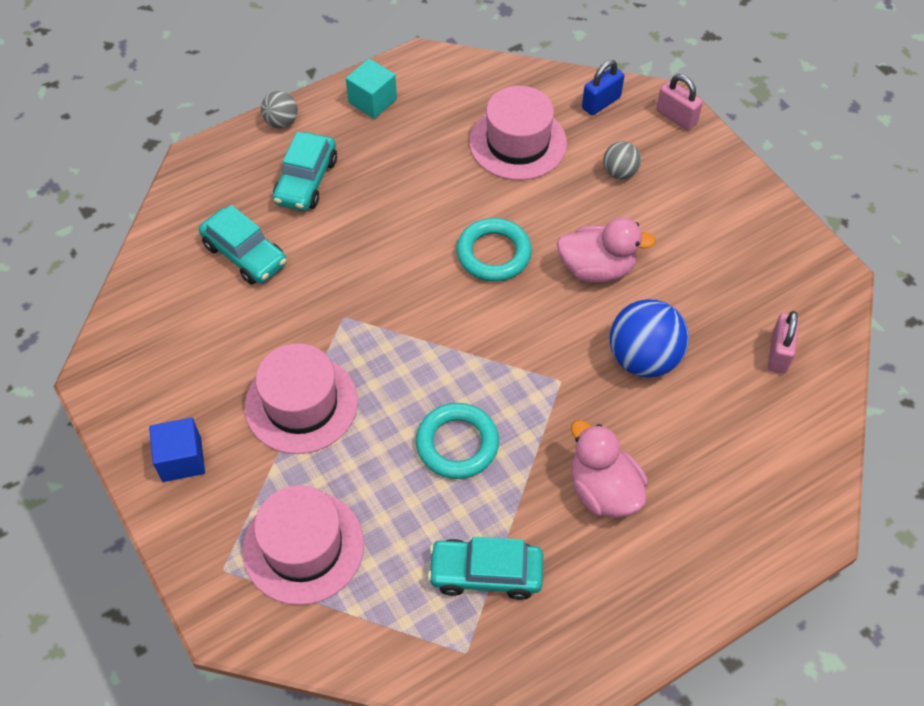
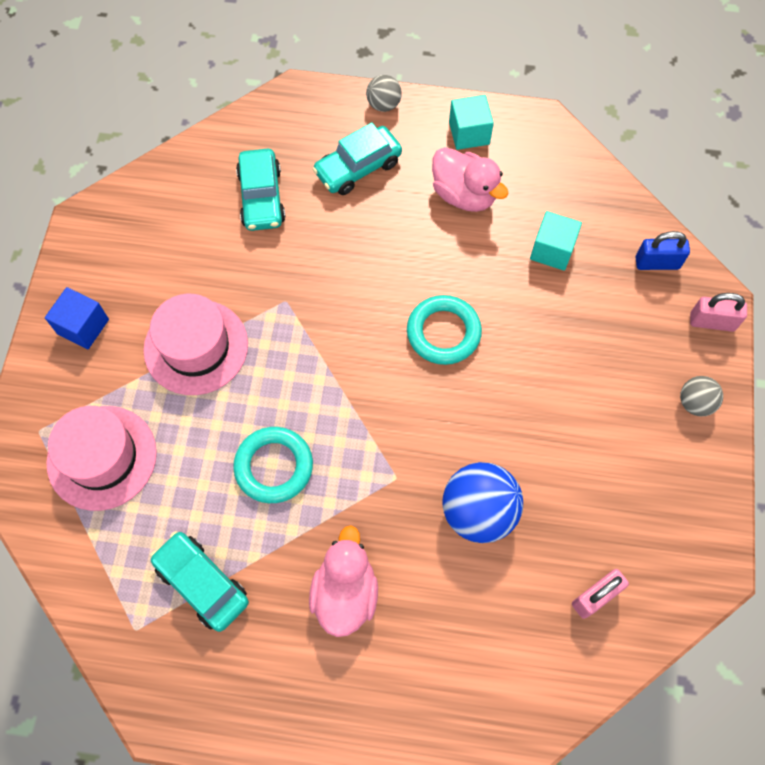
camera: 40 degrees right, 10 degrees up
pink hat [469,86,567,180] -> turquoise cube [530,211,582,271]
pink duck [557,217,656,283] -> pink duck moved to [432,147,508,212]
grey ball [603,141,641,179] -> grey ball moved to [680,376,723,416]
pink padlock [656,74,703,130] -> pink padlock turned 75 degrees counterclockwise [690,293,747,332]

